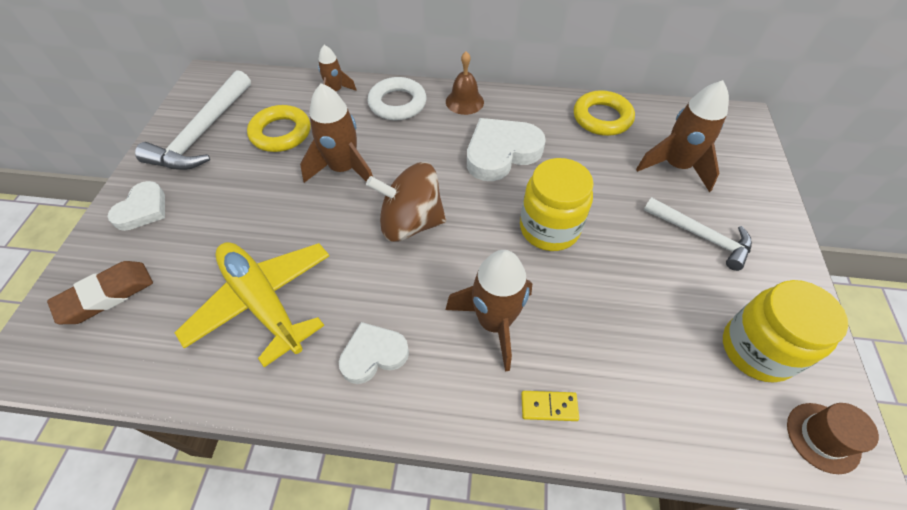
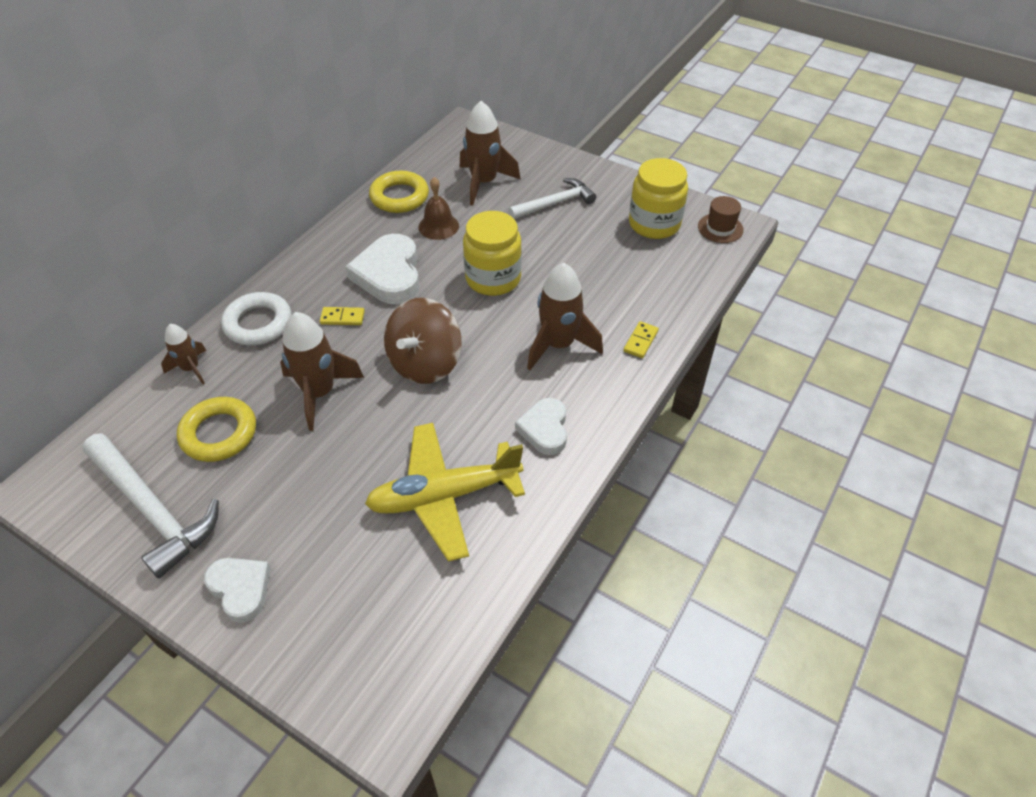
camera: 65 degrees left, 5 degrees down
brown eraser [47,261,153,324] -> none
brown bell [446,51,484,115] -> brown bell moved to [418,177,459,240]
none -> yellow domino [320,307,365,325]

